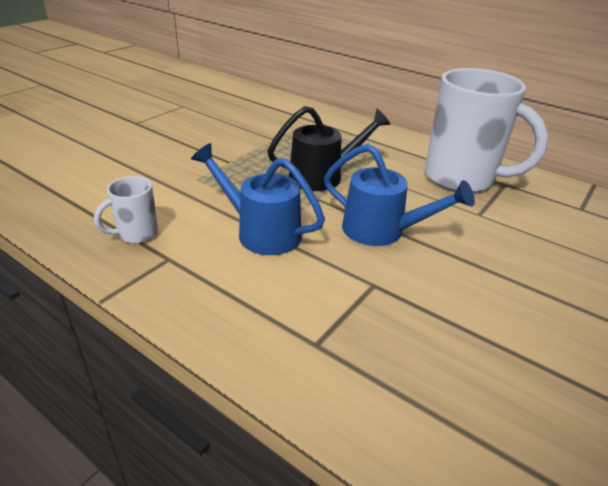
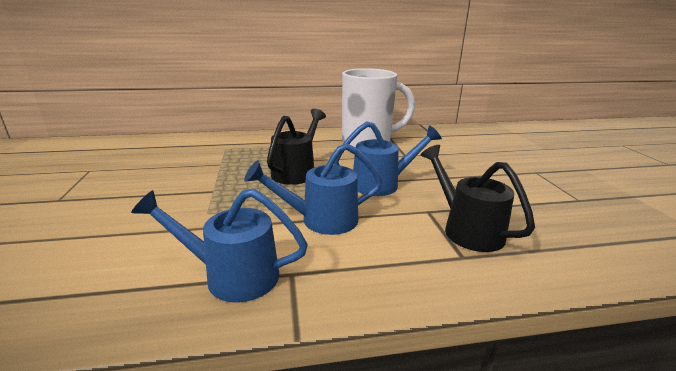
camera: 45 degrees left, 10 degrees down
white mug [94,176,158,244] -> blue watering can [131,188,308,303]
none -> black watering can [421,145,535,252]

